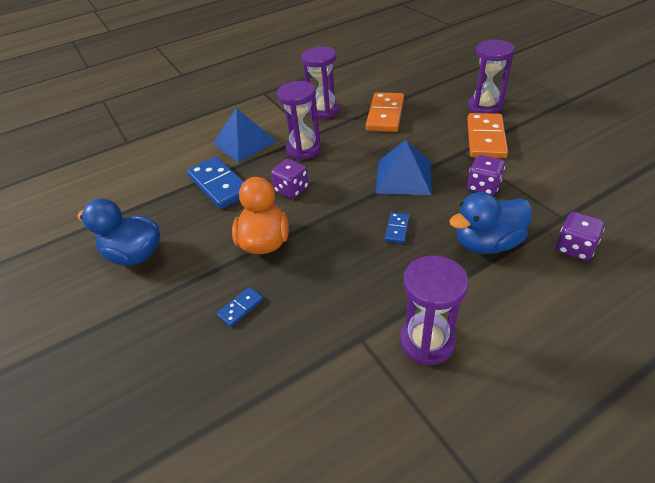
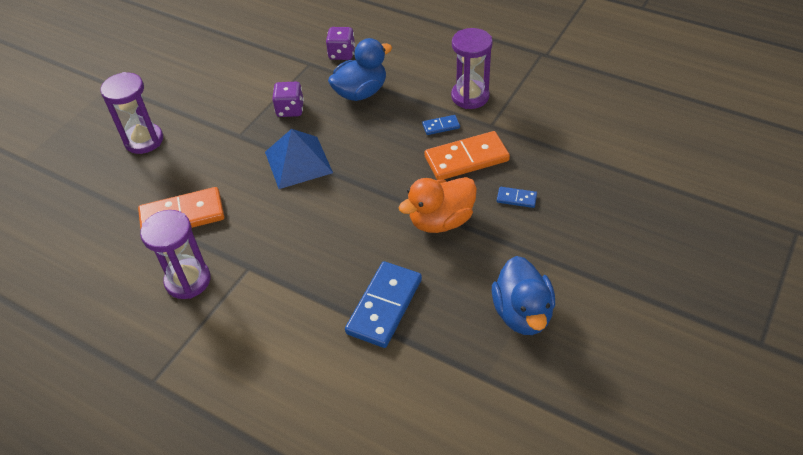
camera: 120 degrees left, 5 degrees up
blue pyramid [213,108,277,162] -> none
purple dice [271,159,309,199] -> none
purple hourglass [277,81,321,160] -> none
blue domino [385,212,409,243] -> blue domino moved to [422,115,460,135]
blue duck [449,192,532,254] -> blue duck turned 75 degrees counterclockwise [328,38,392,101]
orange domino [467,113,508,158] -> orange domino moved to [425,131,510,180]

